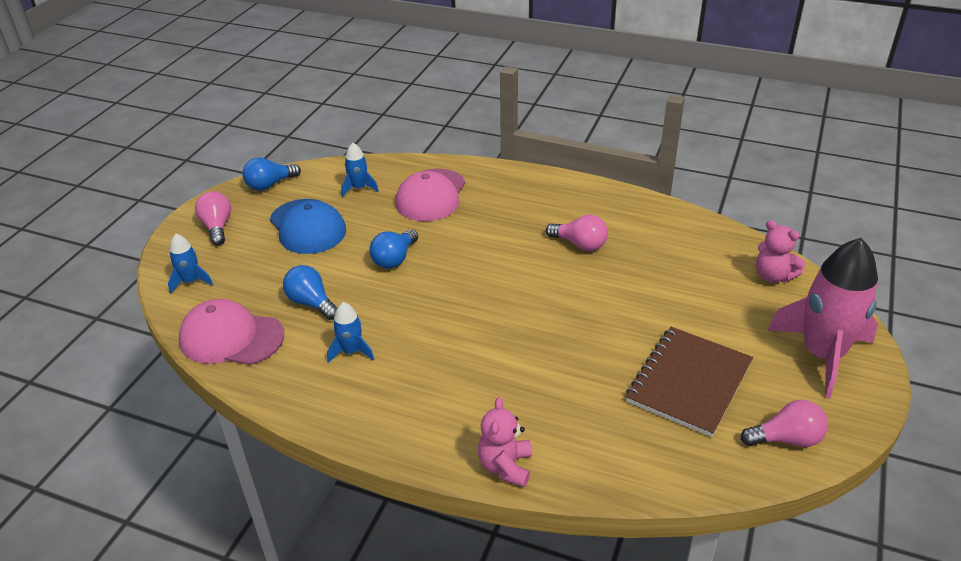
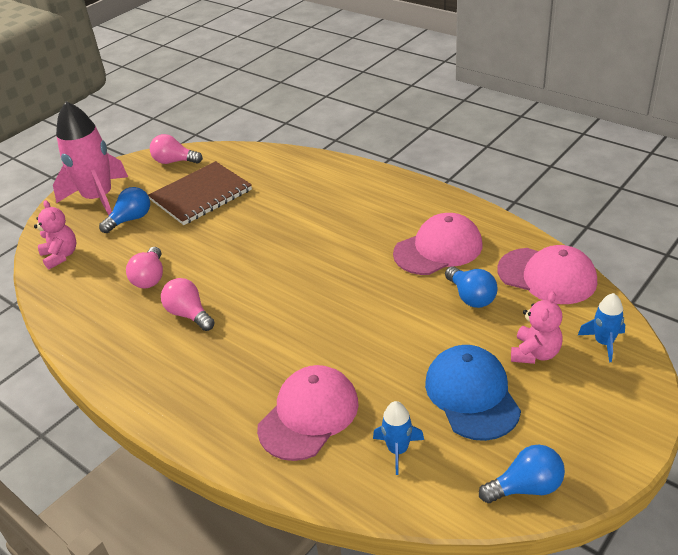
camera: 160 degrees left, 0 degrees up
pink light bulb [195,191,231,245] -> pink light bulb moved to [126,247,163,288]
blue rocket [327,302,374,363] -> pink cap [393,213,482,275]
blue light bulb [370,229,418,268] -> blue light bulb moved to [99,187,150,233]
pink teddy bear [478,397,532,487] -> pink teddy bear moved to [511,291,563,364]

